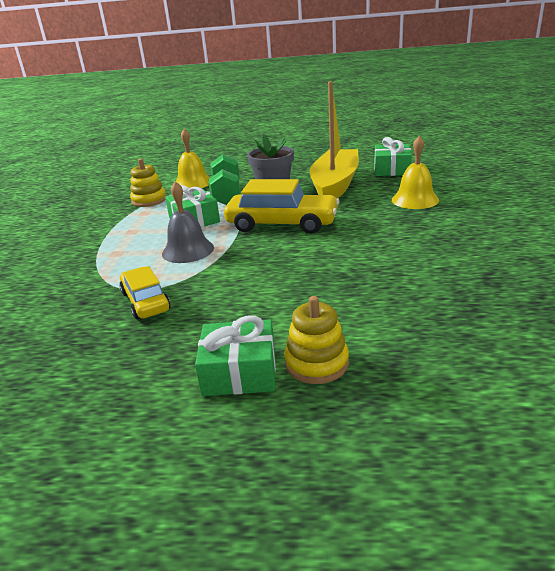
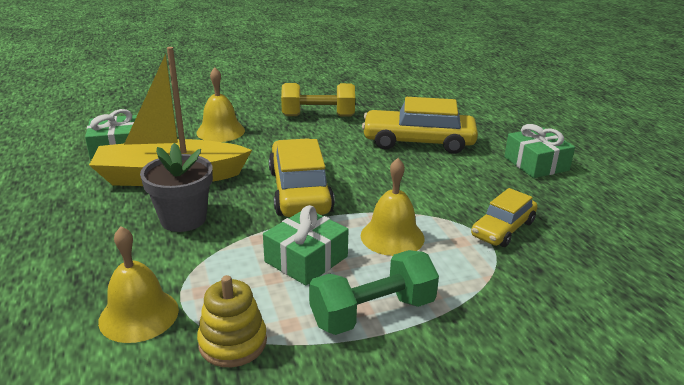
camera: 115 degrees left, 0 degrees up
grey bell [162,181,214,263] -> yellow bell [361,158,425,256]
green dumbbell [209,154,240,205] -> green dumbbell moved to [309,250,439,335]
yellow stacking toy [284,296,349,384] -> none
none -> yellow dumbbell [281,83,355,117]
none -> yellow car [362,97,478,154]

